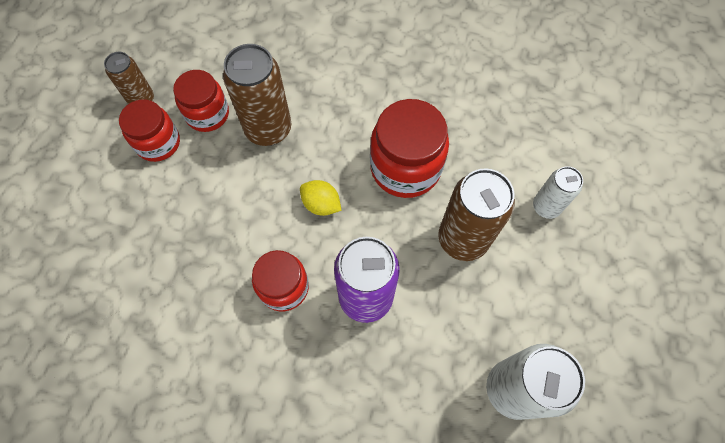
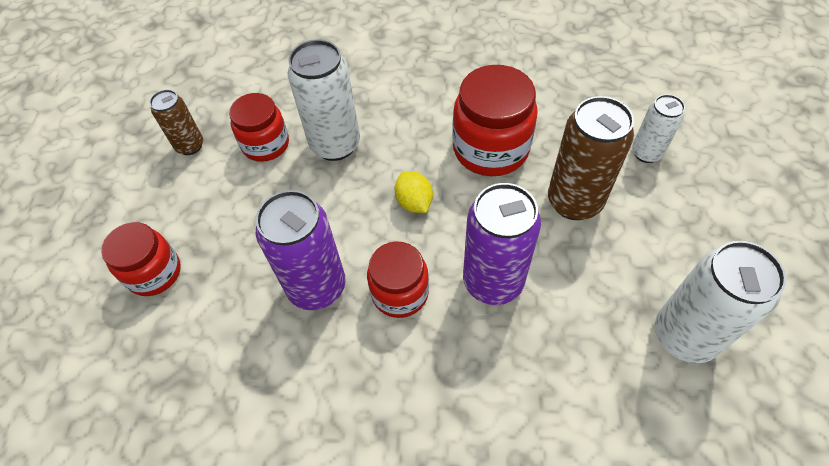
camera: 10 degrees left, 10 degrees down
red jar [119,99,180,162] -> red jar moved to [101,222,181,296]
brown can [223,44,291,146] -> white can [288,40,360,161]
yellow lemon [300,180,342,216] -> yellow lemon turned 45 degrees clockwise [394,171,433,213]
none -> purple can [256,190,345,310]

